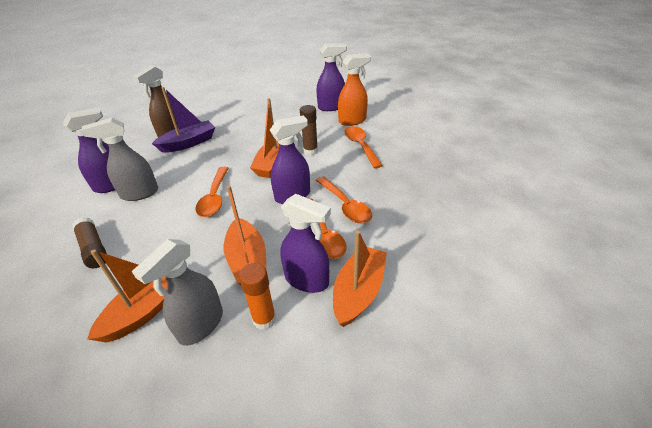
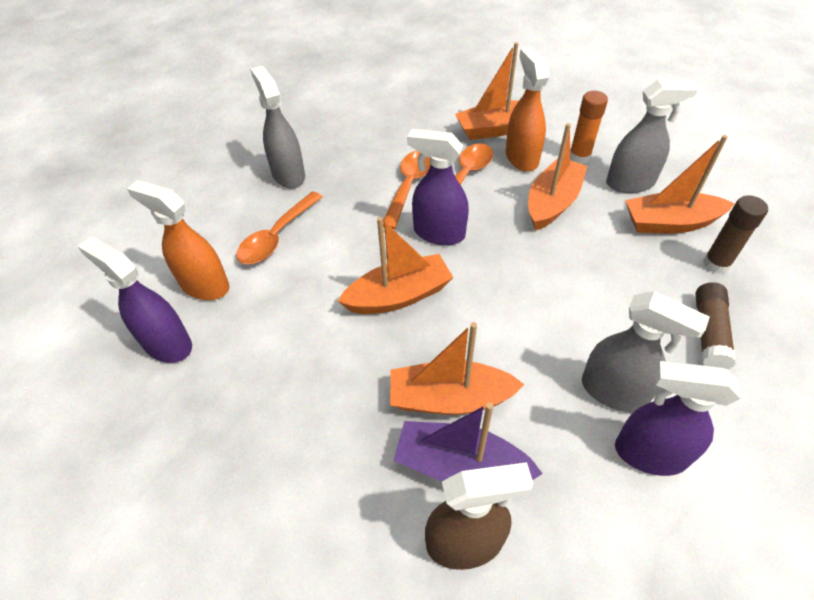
camera: 130 degrees left, 10 degrees up
orange spoon [195,167,228,217] -> none
purple spray bottle [280,194,331,293] -> orange spray bottle [506,47,550,172]
brown glue stick [300,105,318,155] -> brown glue stick moved to [703,195,768,274]
none -> grey spray bottle [250,66,305,188]
none -> orange boat [390,322,524,415]

